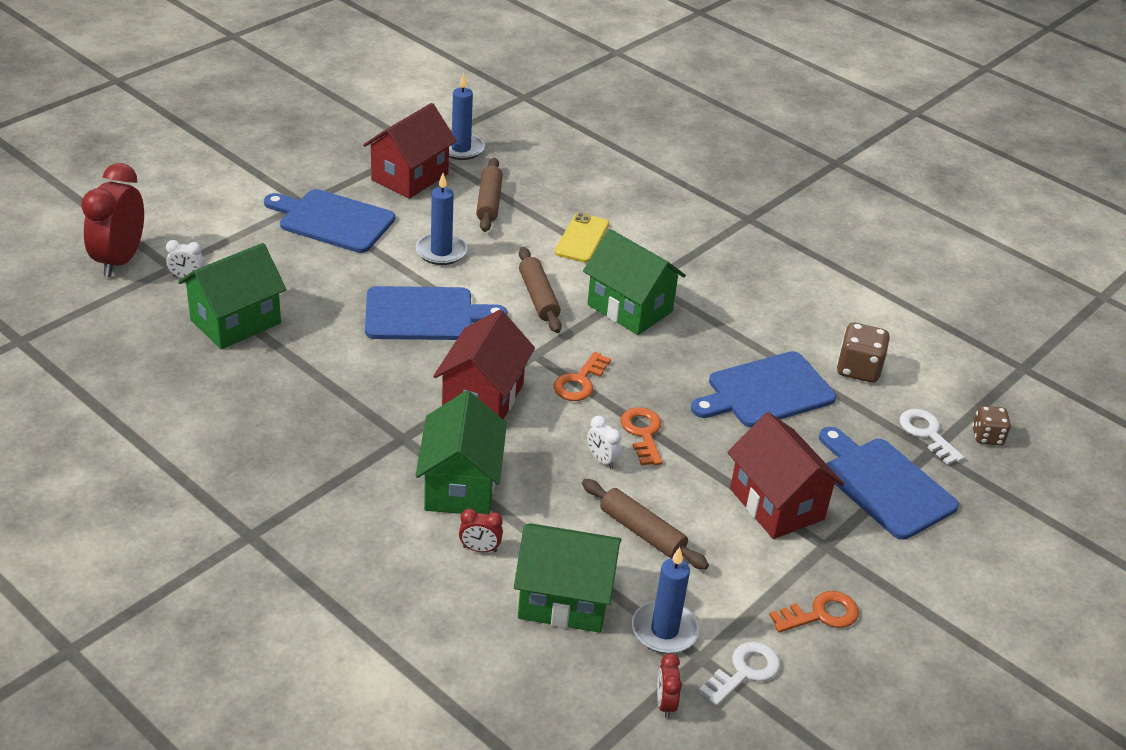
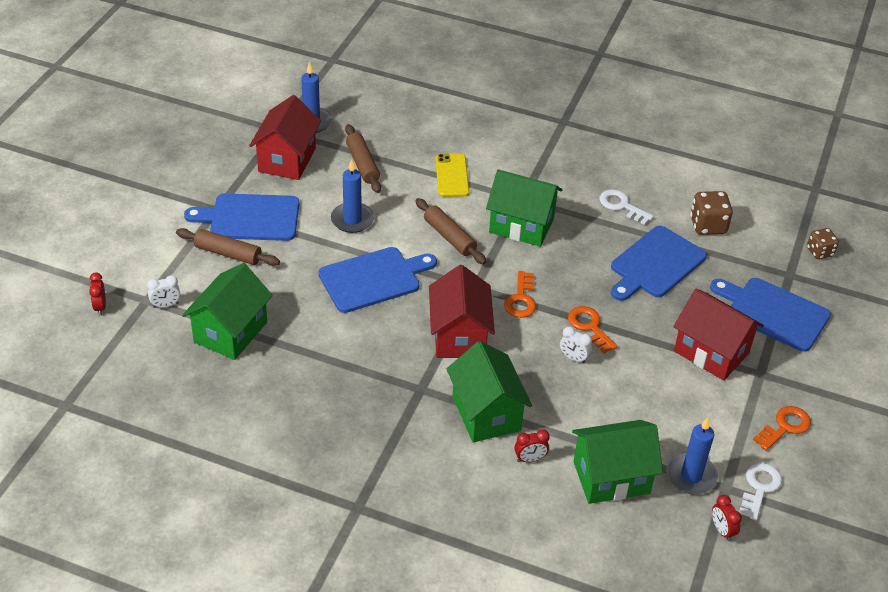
camera: 20 degrees left, 5 degrees up
red clock [81,163,144,277] -> red clock [89,272,106,315], size x0.44
brown rolling pin [582,479,709,570] -> brown rolling pin moved to [176,228,280,266]
white key [900,409,965,465] -> white key moved to [599,189,654,225]

